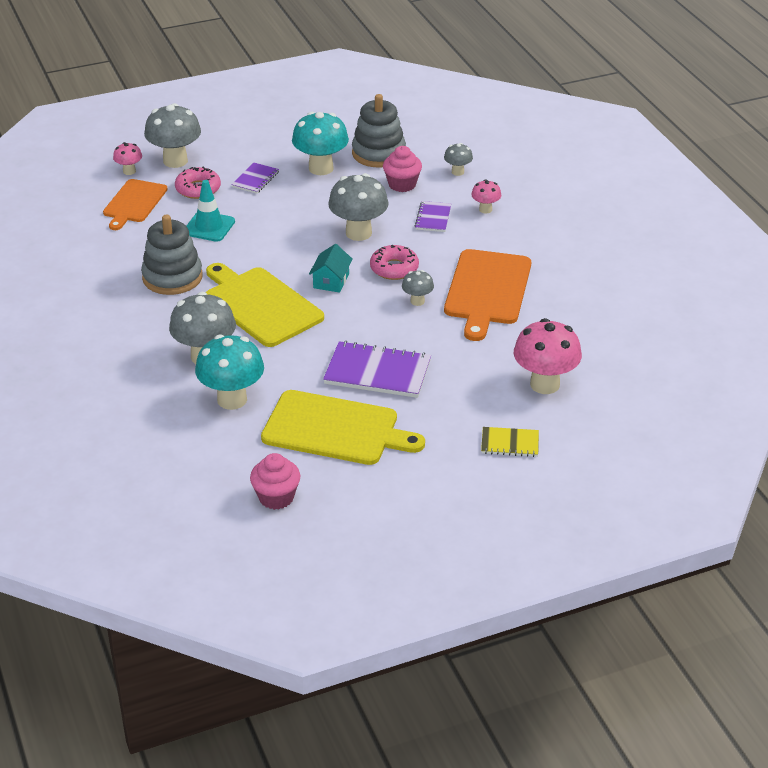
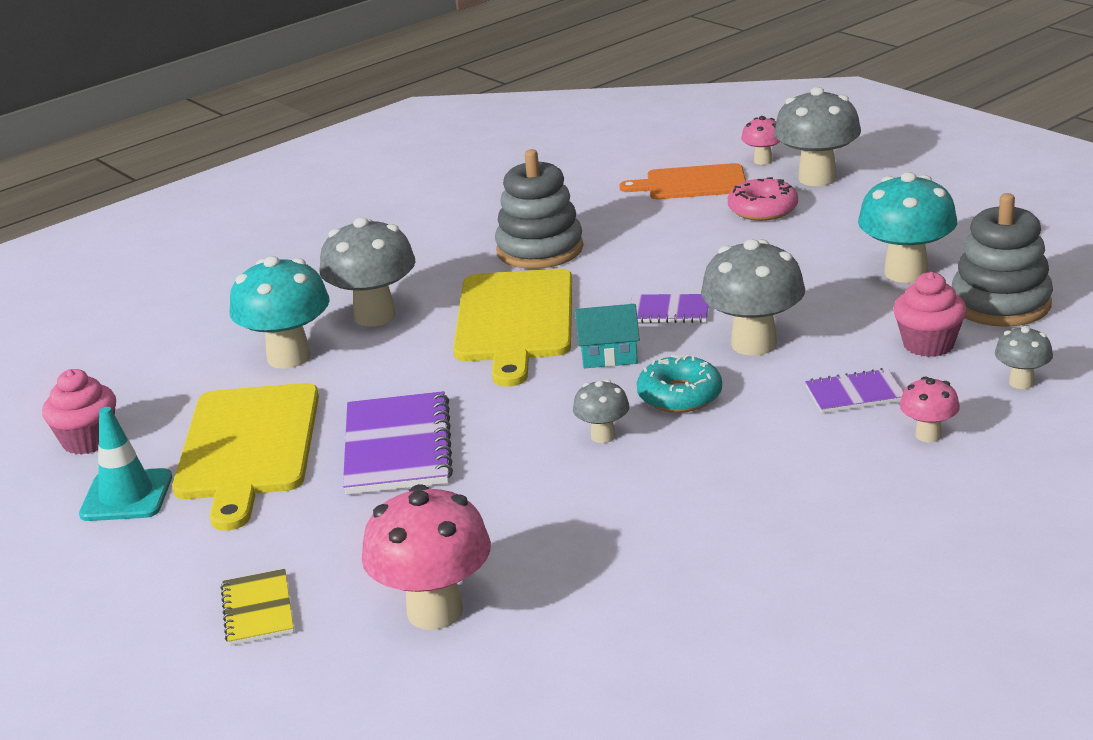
camera: 75 degrees right, 10 degrees down
turquoise traffic cone [186,180,235,242] -> turquoise traffic cone moved to [79,407,172,521]
yellow cutting board [206,263,324,347] -> yellow cutting board turned 150 degrees clockwise [453,269,572,387]
purple notebook [231,163,279,194] -> purple notebook moved to [631,294,709,323]
pink donut [370,245,419,280] -> turquoise donut [637,355,722,413]
orange cutting board [444,249,531,341] -> none

